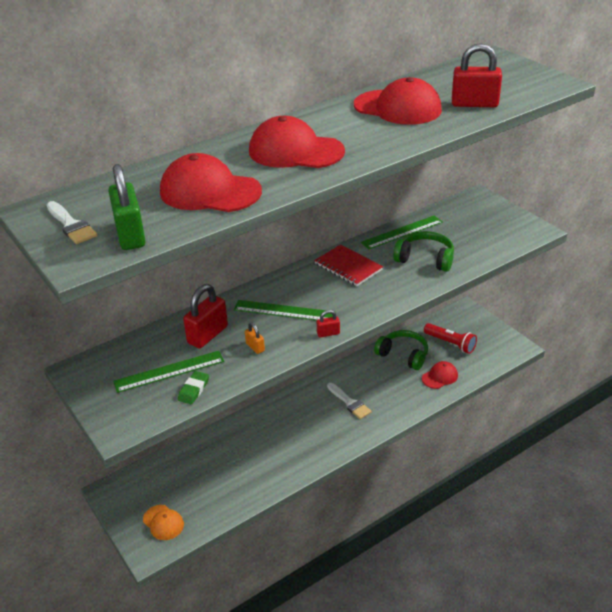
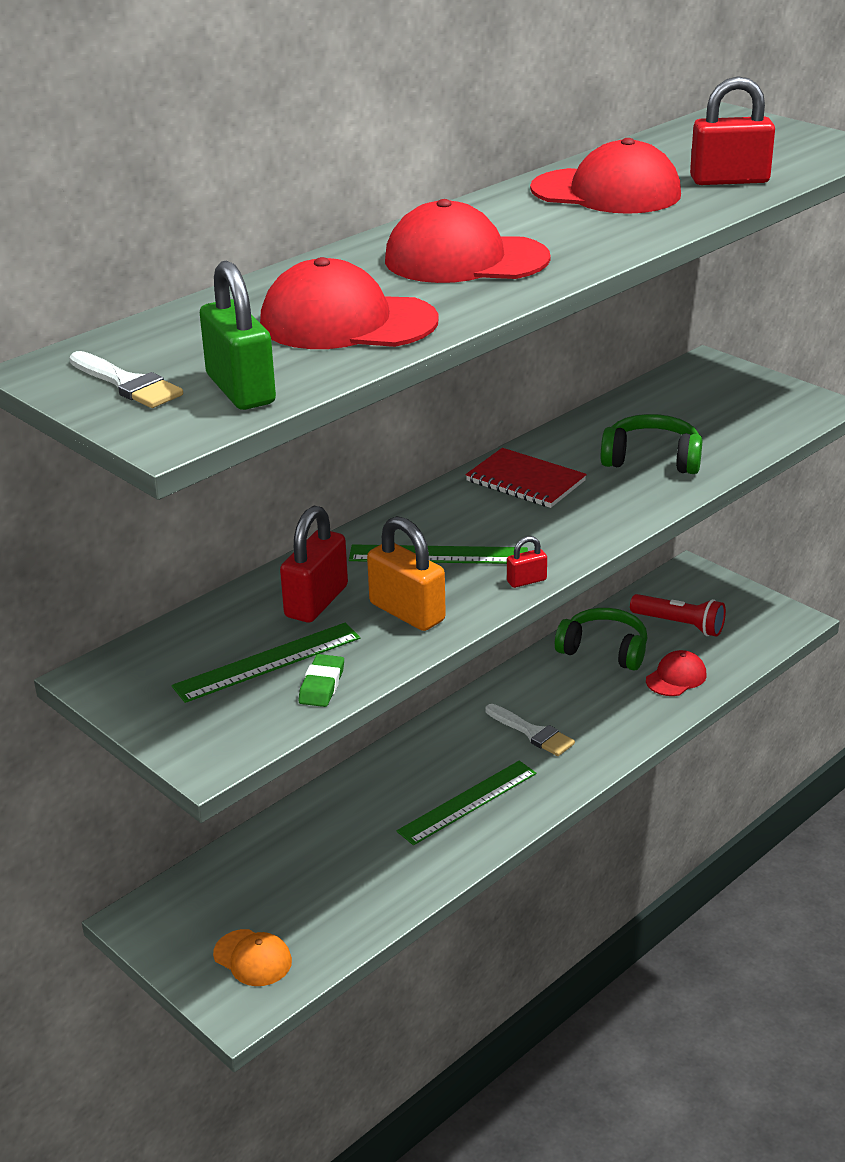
camera: 10 degrees left, 5 degrees down
orange padlock [245,323,265,354] -> orange padlock [367,516,446,631], size x2.03
green ruler [361,216,443,249] -> green ruler moved to [397,761,536,845]

